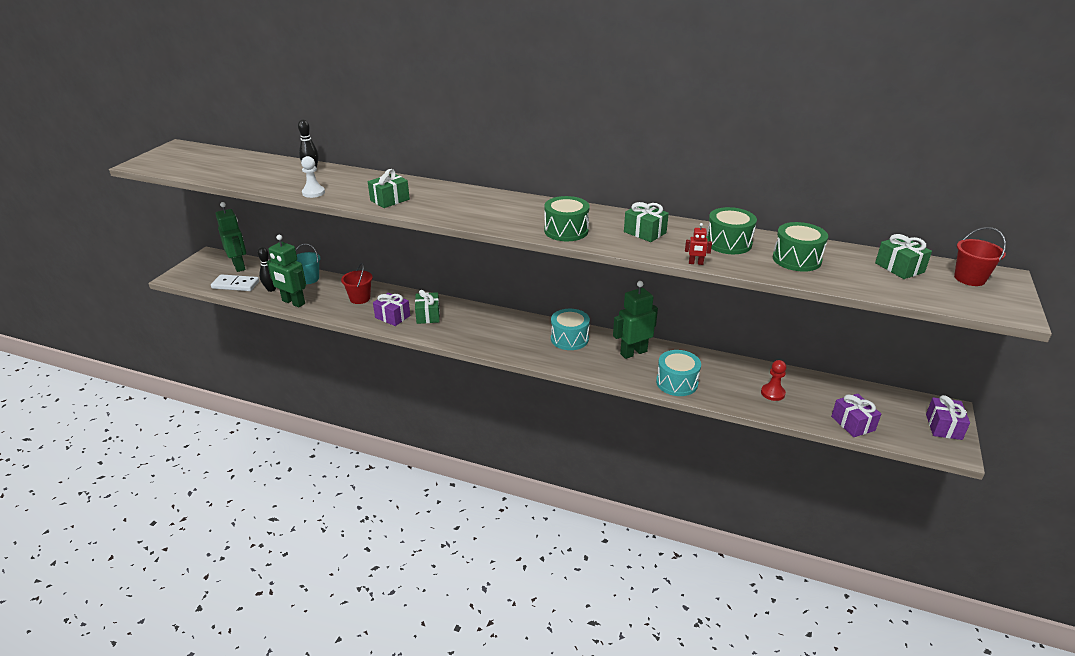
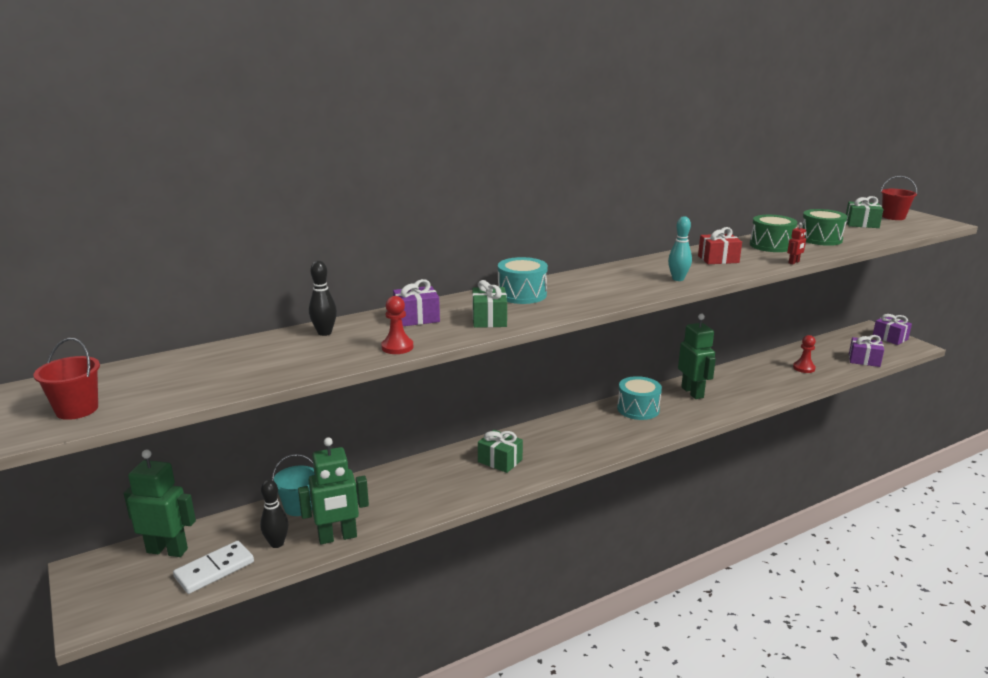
camera: 50 degrees left, 10 degrees down
white pawn [301,156,325,198] -> red pawn [381,296,413,354]
red bucket [341,263,373,304] -> red bucket moved to [33,338,100,420]
purple gift [373,293,410,326] -> purple gift moved to [393,279,440,326]
green drum [544,196,590,241] -> turquoise bowling pin [668,216,692,281]
green robot [613,281,658,359] -> green robot turned 150 degrees clockwise [678,314,716,399]
green gift [624,202,669,242] -> red gift [698,227,742,264]
turquoise drum [656,350,701,396] -> turquoise drum moved to [498,257,548,304]

